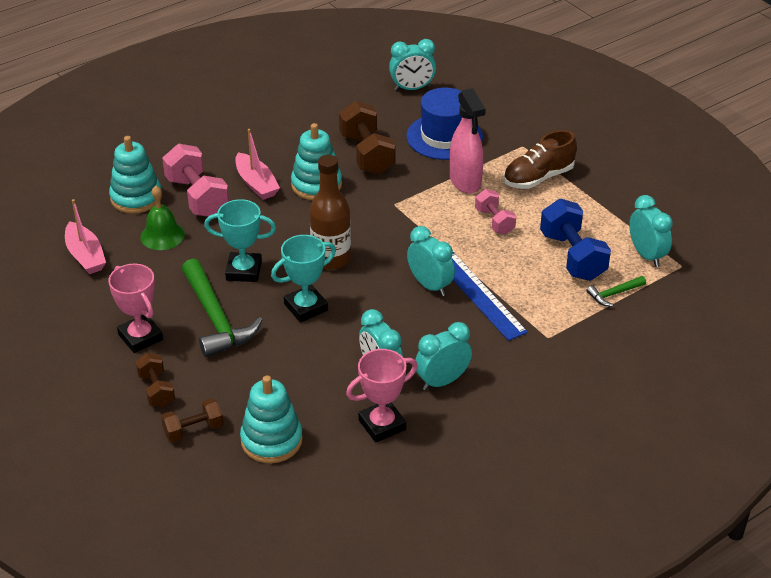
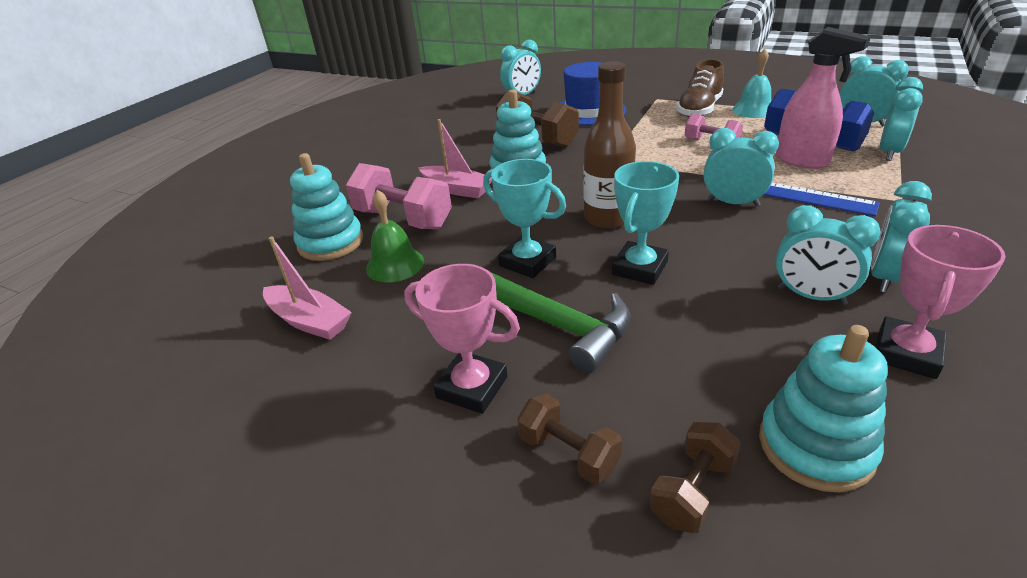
camera: 25 degrees left, 5 degrees down
turquoise trophy [204,199,276,282] -> turquoise trophy turned 60 degrees clockwise [483,159,566,278]
pink spray bottle [450,88,486,194] -> pink spray bottle moved to [776,27,871,169]
green hammer [586,276,646,307] -> turquoise clock [880,77,923,161]
none -> turquoise bell [732,49,771,118]

